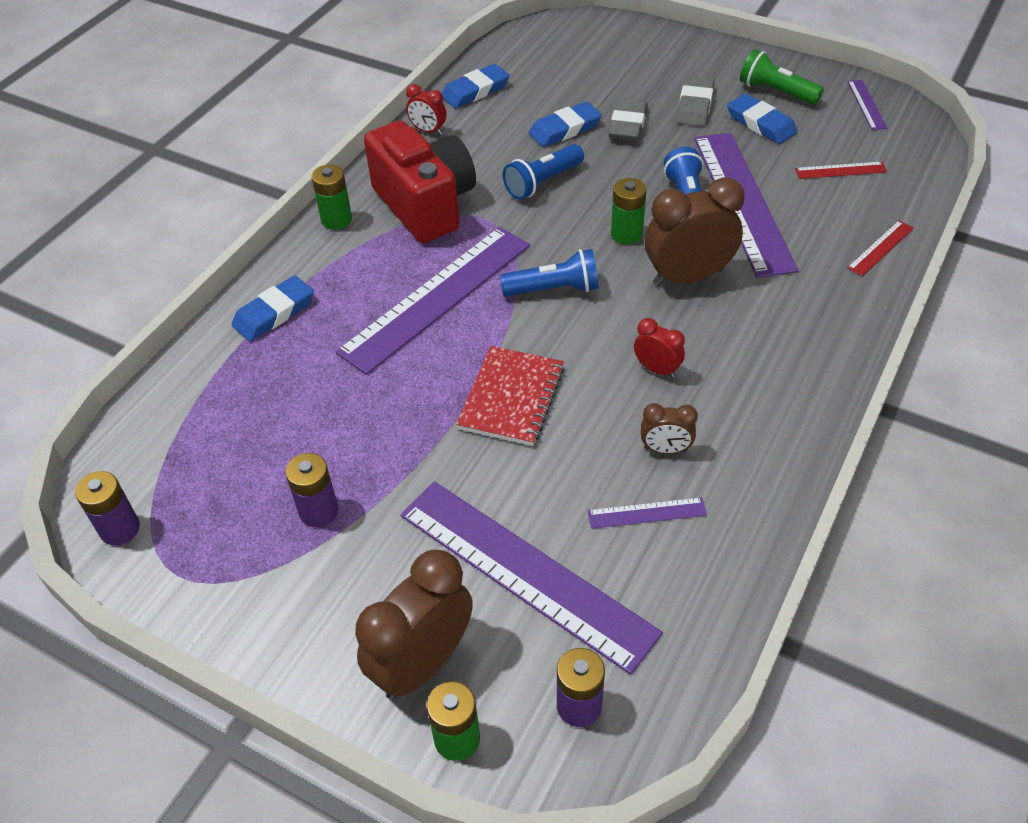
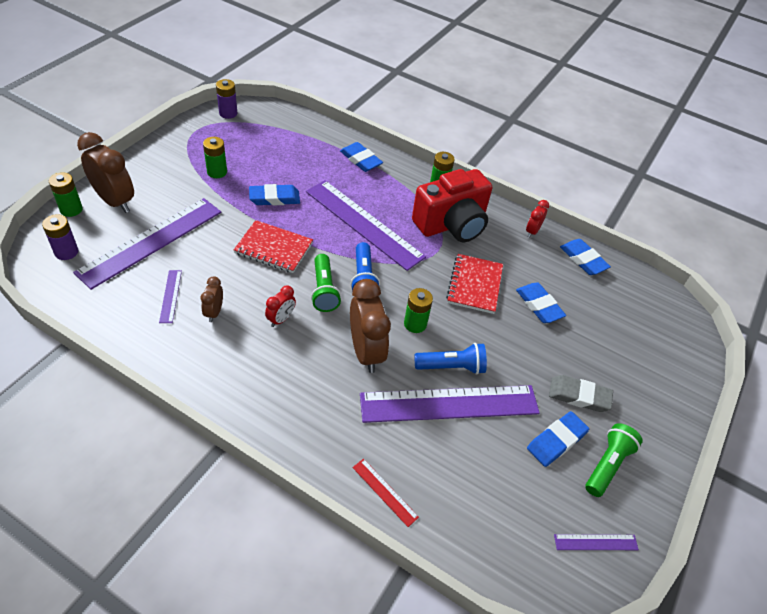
camera: 85 degrees right, 0 degrees up
purple battery [285,453,338,527] -> green battery [203,137,227,178]
blue flashlight [503,144,584,200] -> red notebook [446,254,503,314]
grey eraser [609,98,648,141] -> none
red ruler [795,162,887,179] -> none
none -> blue eraser [249,184,300,206]
none -> green flashlight [311,254,341,312]

